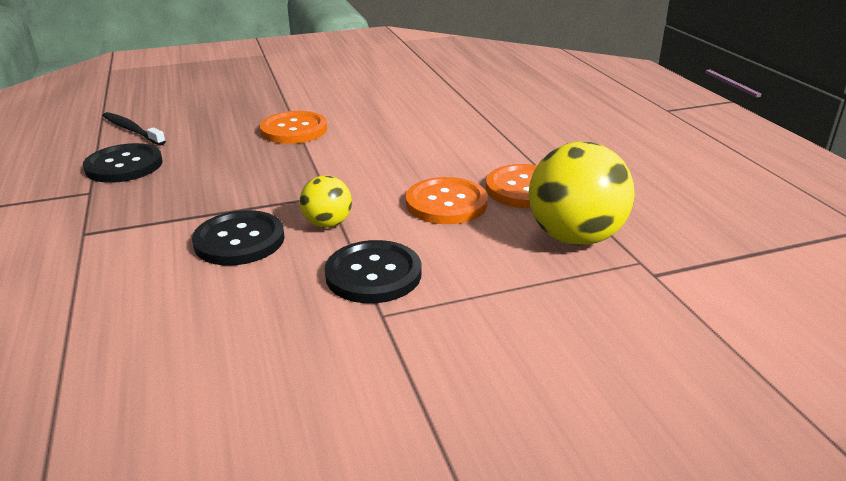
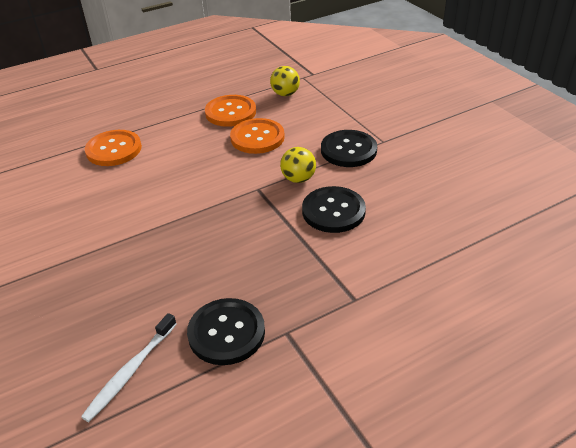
camera: 100 degrees left, 10 degrees up
black toothbrush [103,112,166,145] -> white toothbrush [81,313,176,422]
orange button [259,111,327,144] -> orange button moved to [85,130,142,166]
yellow ball [528,142,635,245] -> yellow ball [270,66,300,96], size x0.53

